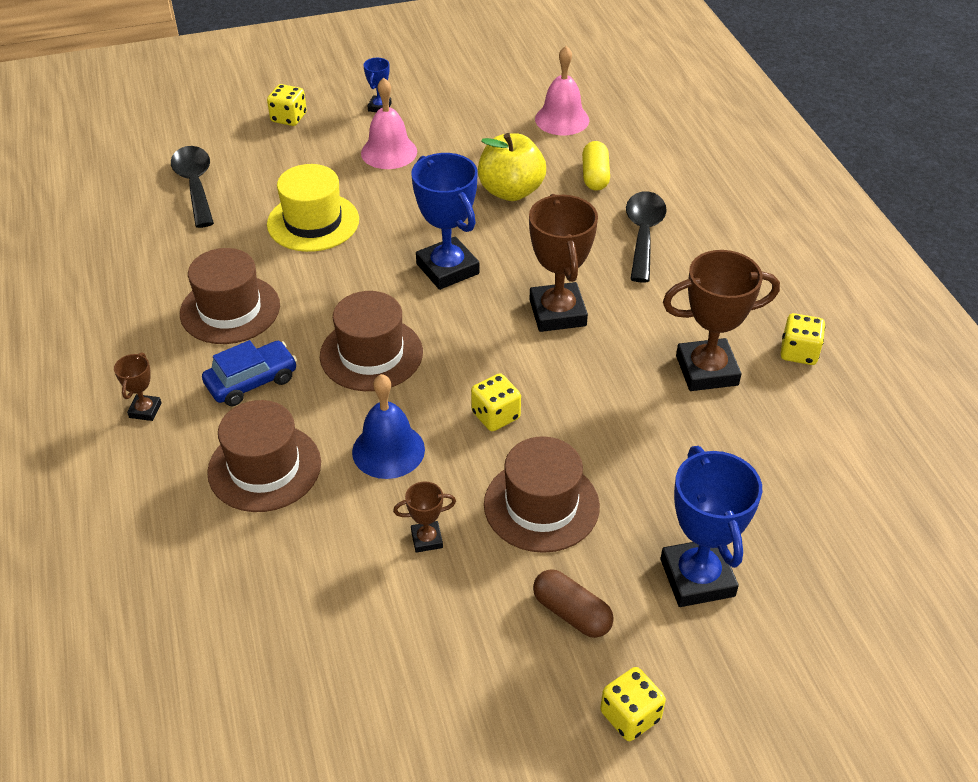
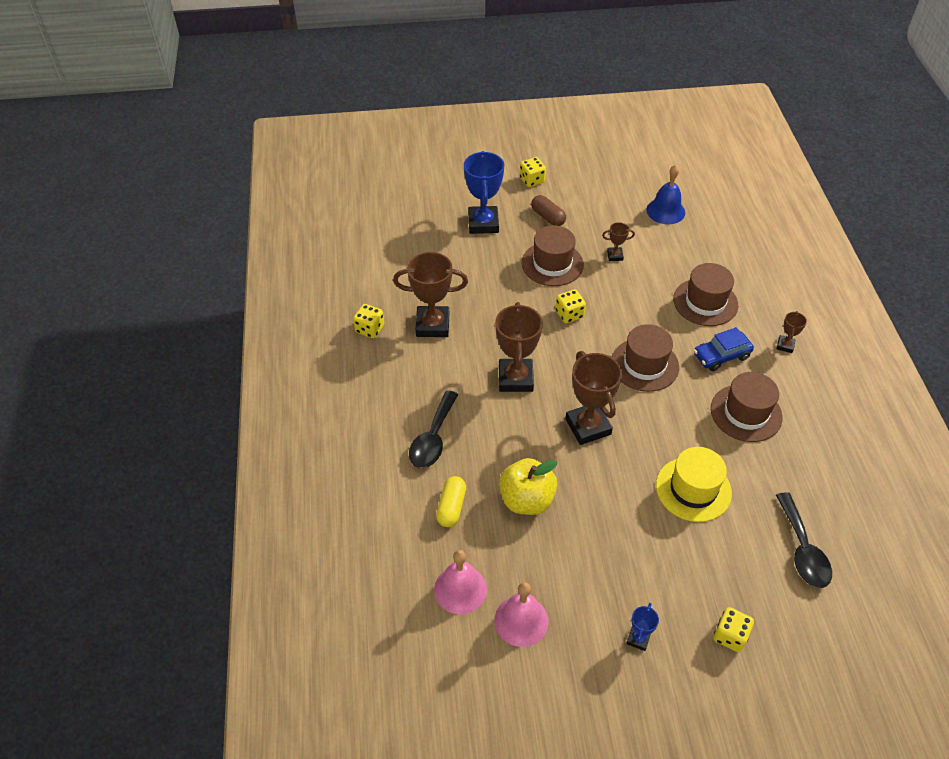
camera: 170 degrees left, 5 degrees up
blue bell [352,374,425,479] -> blue bell moved to [646,165,685,224]
pink bell [361,78,417,169] -> pink bell moved to [494,582,548,647]
blue trophy [411,153,479,290] -> brown trophy [565,351,622,445]

